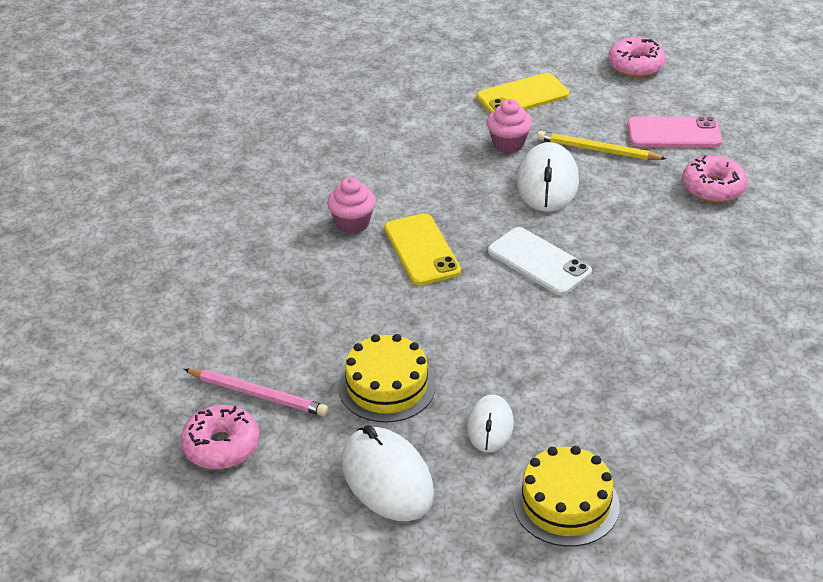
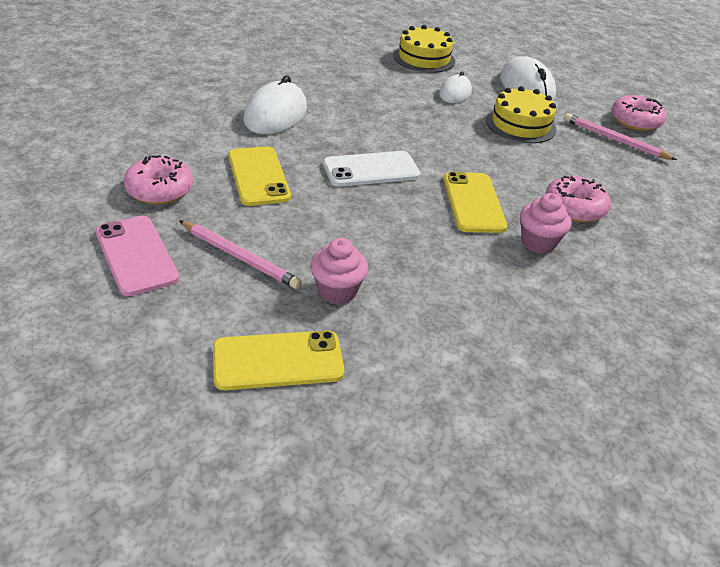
camera: 170 degrees left, 0 degrees up
white phone [488,227,592,295] -> white phone turned 75 degrees counterclockwise [323,151,420,187]
white mouse [517,142,579,212] -> white mouse moved to [243,75,307,134]
yellow pencil [537,131,667,160] -> pink pencil [179,220,302,289]
pink donut [608,37,666,77] -> pink donut moved to [545,176,611,223]
pink phone [627,116,722,147] -> pink phone turned 45 degrees clockwise [95,216,179,296]
none -> yellow phone [228,146,291,206]

